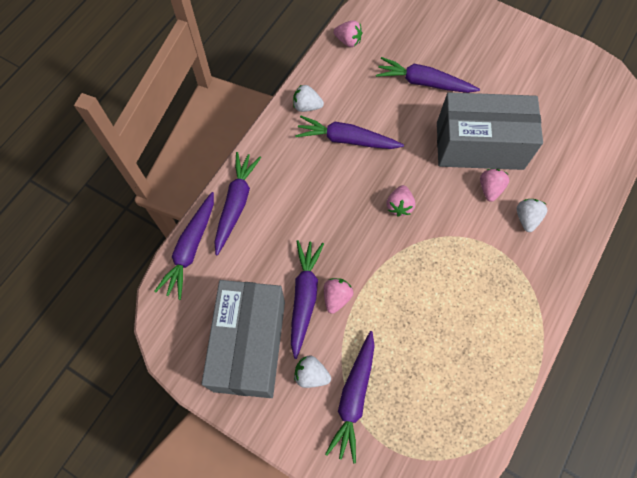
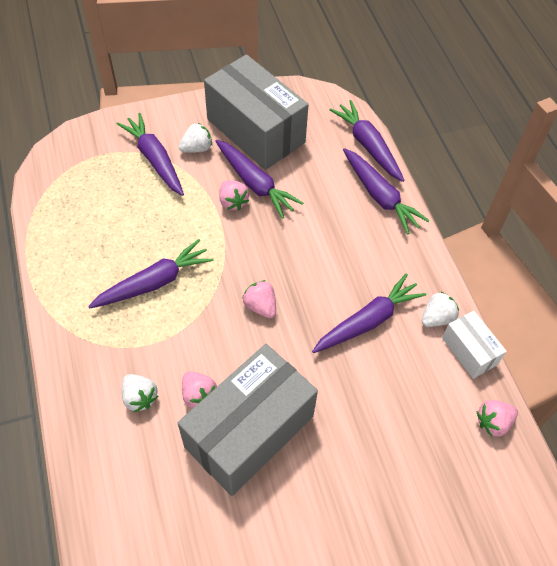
camera: 130 degrees right, 10 degrees down
purple carrot [376,57,480,93] -> purple carrot moved to [88,239,214,308]
none -> white box [442,311,507,379]

